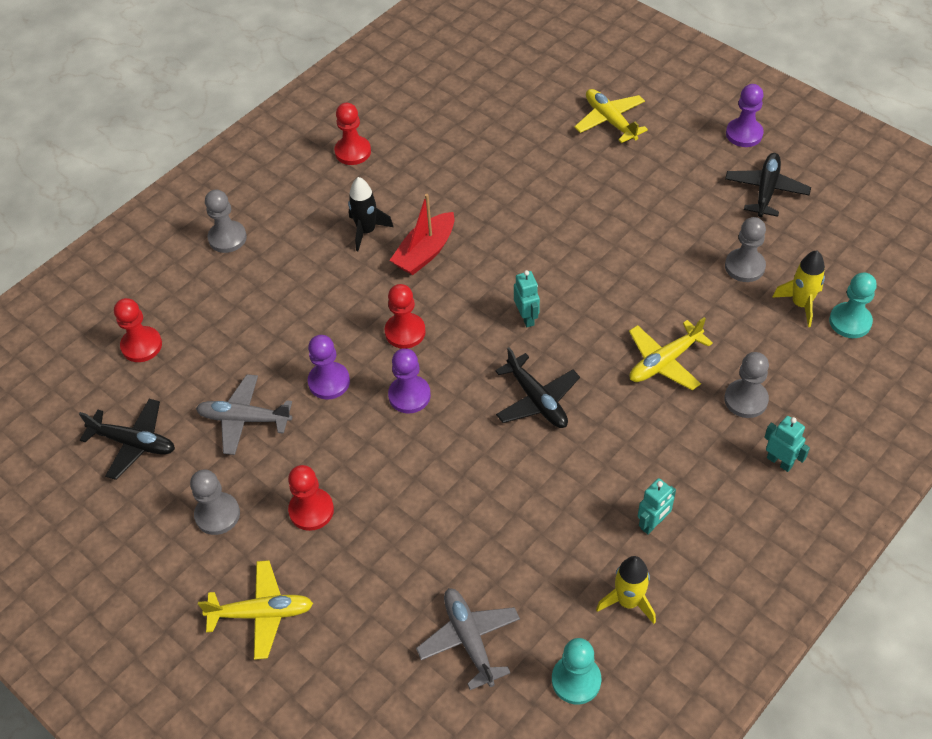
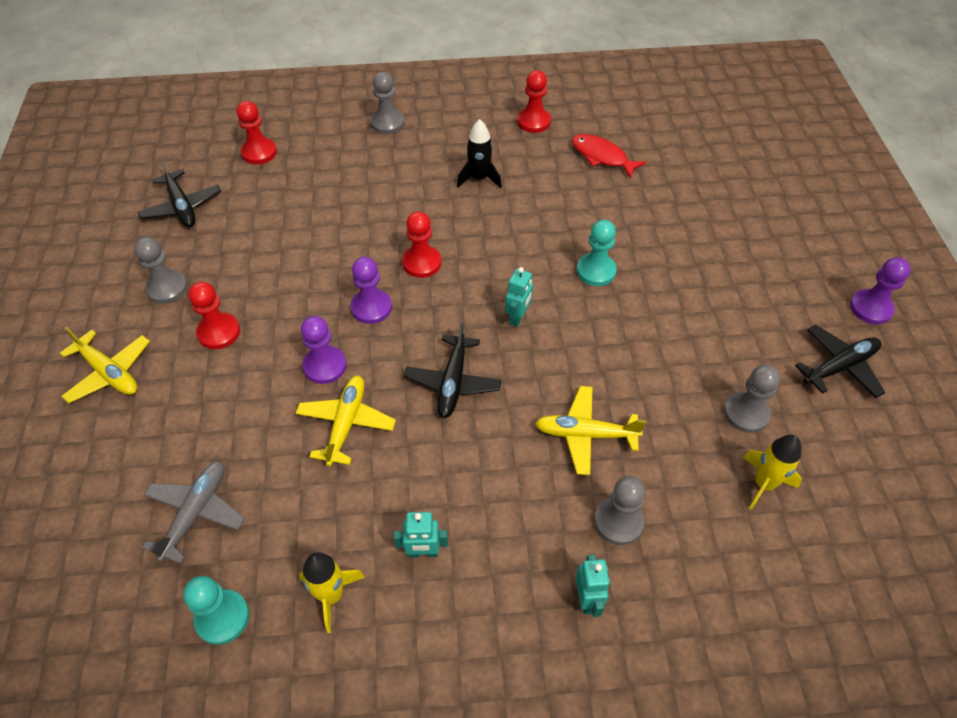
camera: 40 degrees right, 0 degrees up
grey plane [196,374,292,455] -> none
purple pawn [308,335,350,399] -> purple pawn moved to [301,316,346,384]
red boat [389,194,455,275] -> none
yellow plane [574,89,648,143] -> yellow plane moved to [296,376,396,466]
turquoise pawn [829,273,877,338] -> turquoise pawn moved to [577,220,617,286]
none -> red fish [572,134,646,179]

